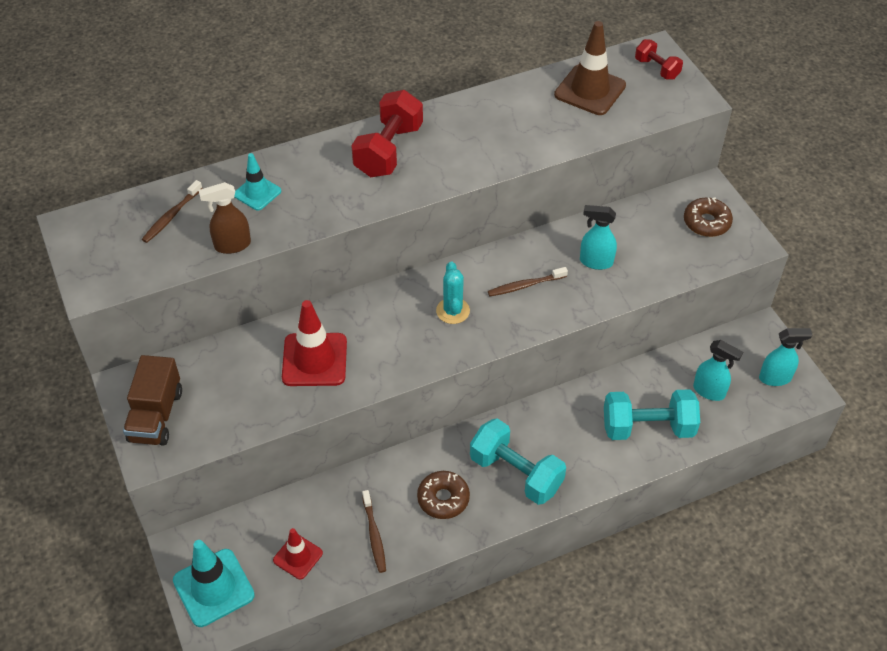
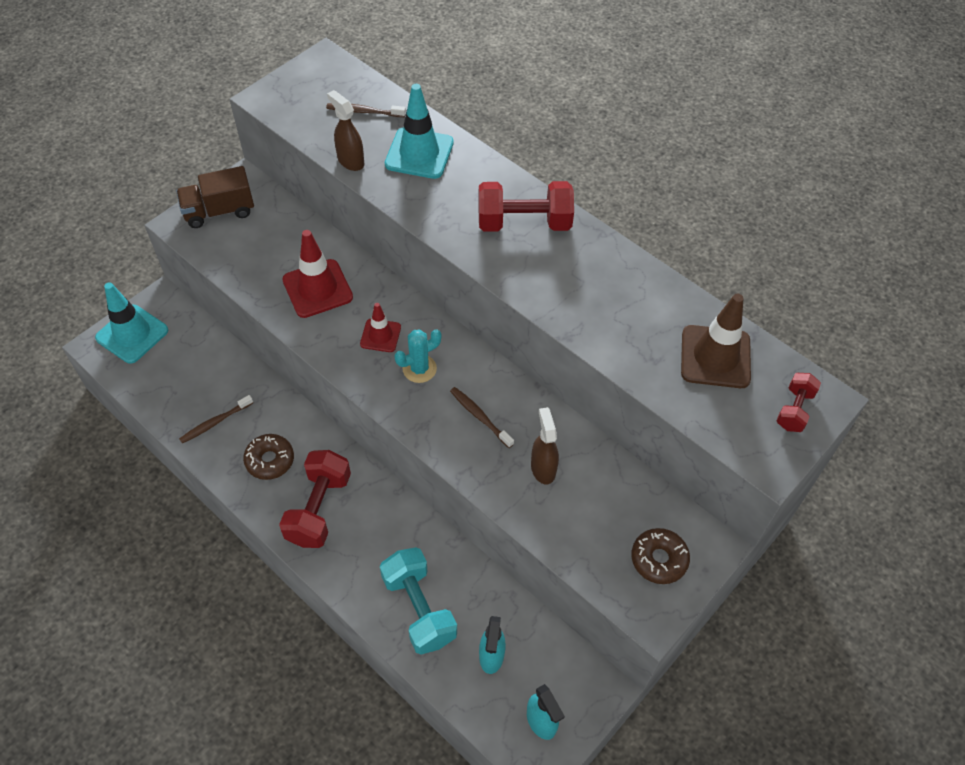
camera: 65 degrees right, 5 degrees up
turquoise traffic cone [234,153,281,211] -> turquoise traffic cone [385,84,454,179], size x1.68
red traffic cone [273,528,323,579] -> red traffic cone moved to [360,303,401,352]
turquoise dumbbell [470,418,566,505] -> red dumbbell [279,450,351,548]
turquoise spray bottle [580,205,617,270] -> brown spray bottle [531,407,559,484]

